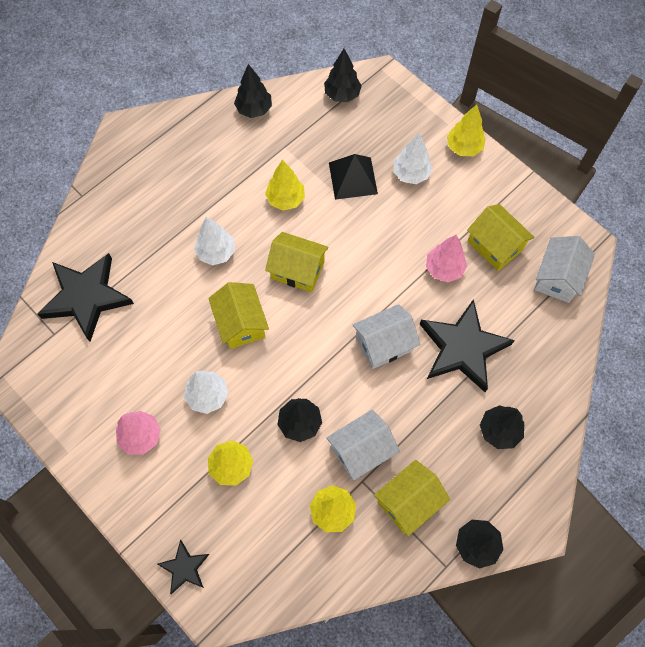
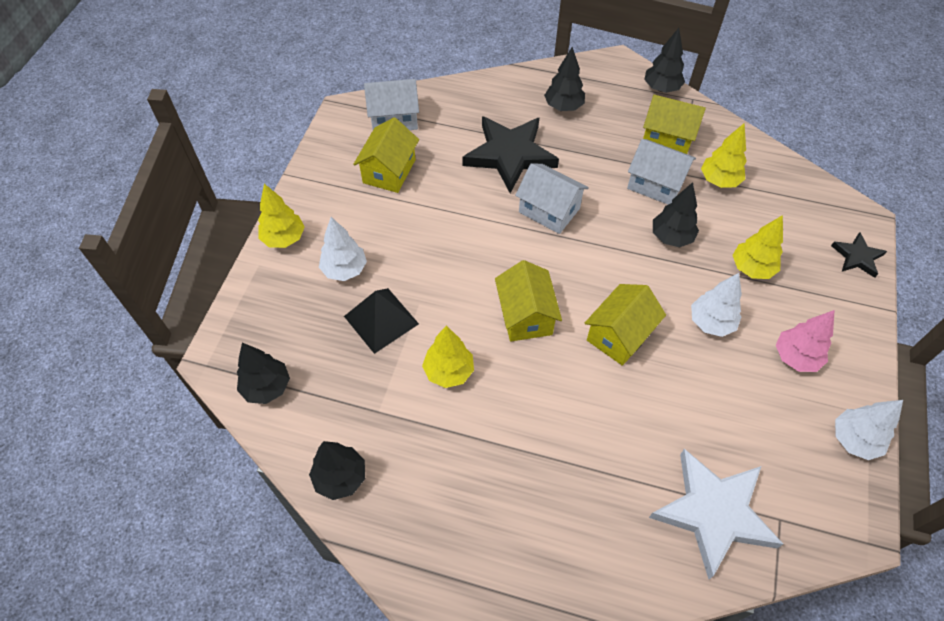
camera: 120 degrees left, 10 degrees down
black star [37,253,134,342] -> white star [649,449,783,579]
white tree [194,217,235,266] -> white tree moved to [835,400,903,460]
pink tree [426,235,467,282] -> none

